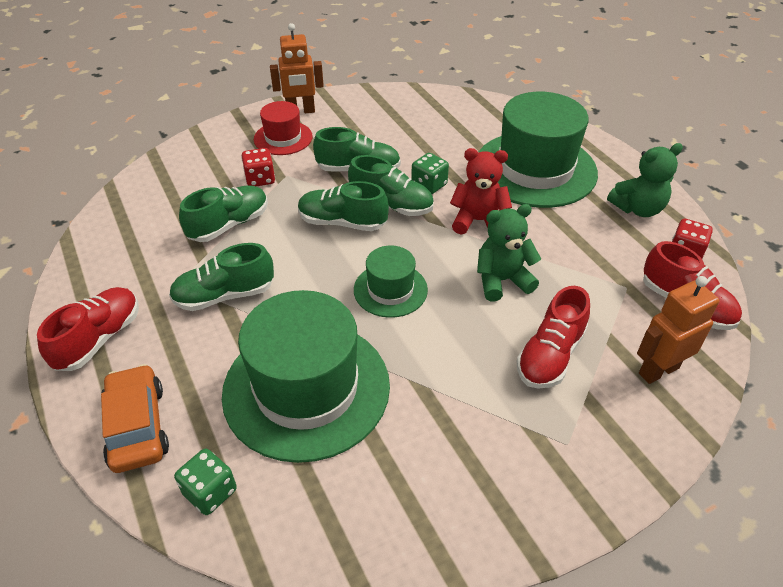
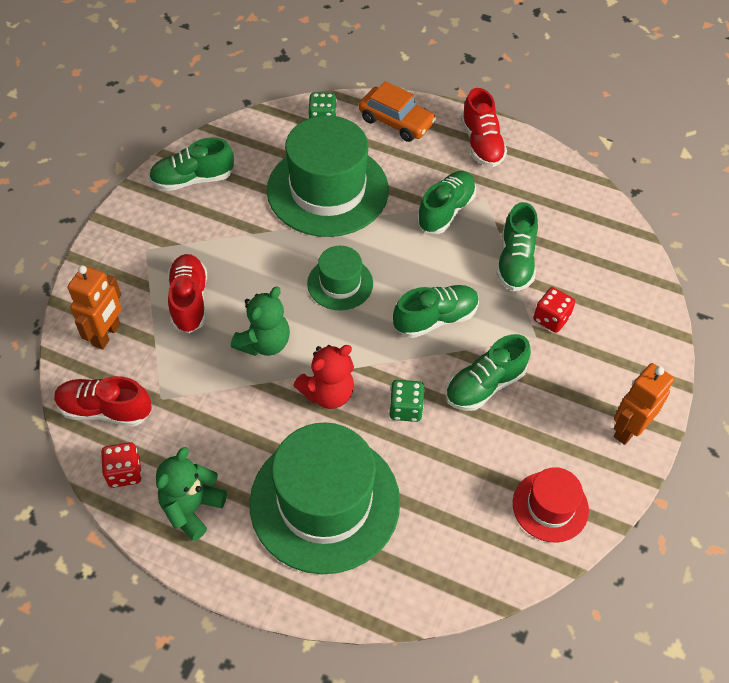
camera: 140 degrees right, 10 degrees up
red hat [254,101,313,155] -> red hat moved to [513,467,589,543]
green shoe [348,155,434,216] -> green shoe moved to [149,138,234,191]

